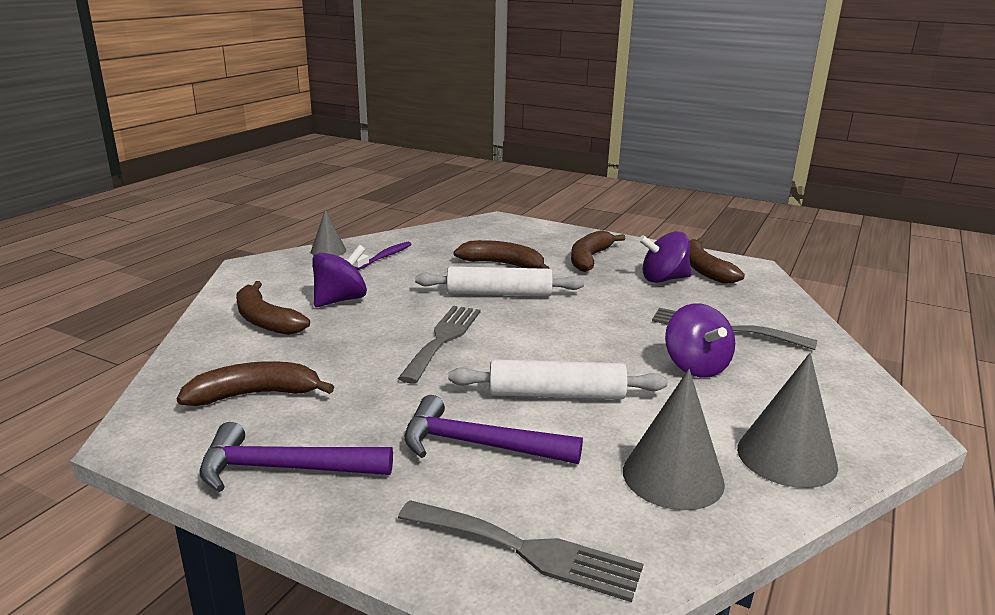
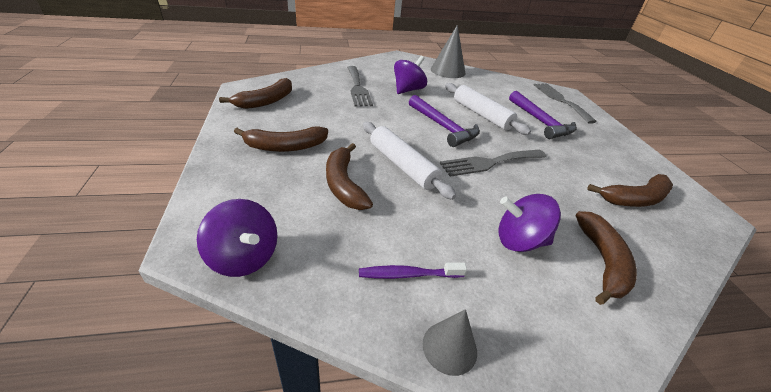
camera: 130 degrees left, 15 degrees up
brown banana [177,361,334,406] -> brown banana turned 60 degrees counterclockwise [587,174,673,207]
purple hammer [199,422,393,492] -> purple hammer moved to [409,95,480,147]
grey cone [623,369,725,510] -> none
purple spinning top [639,231,691,283] -> purple spinning top moved to [197,199,278,277]

